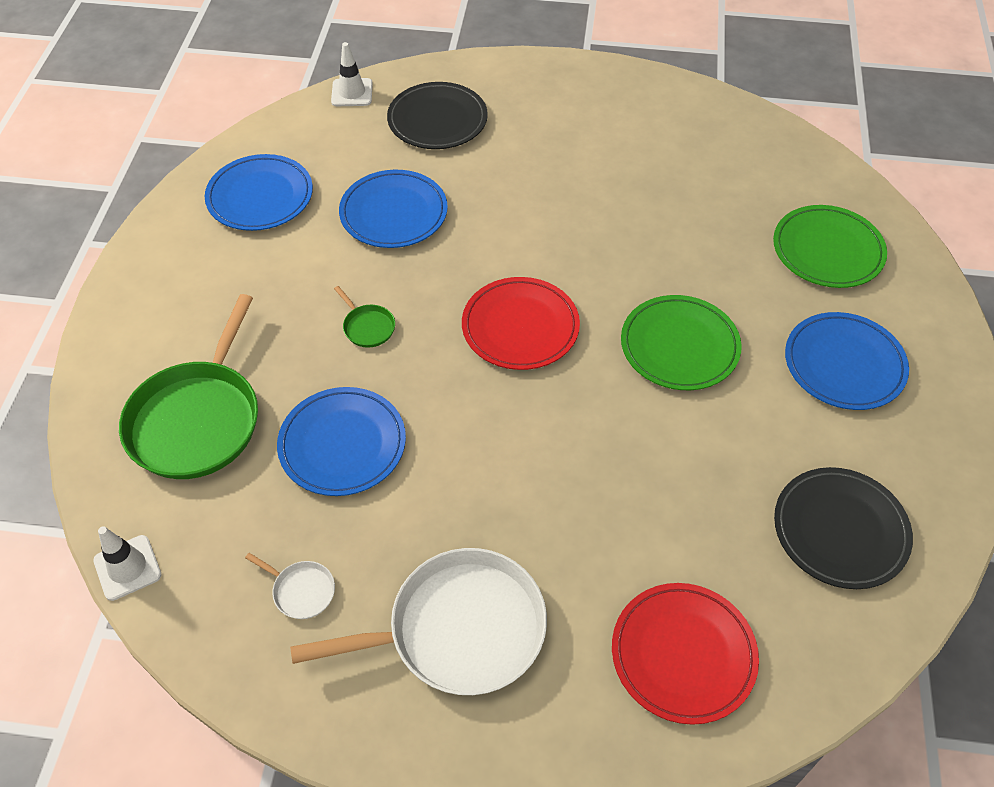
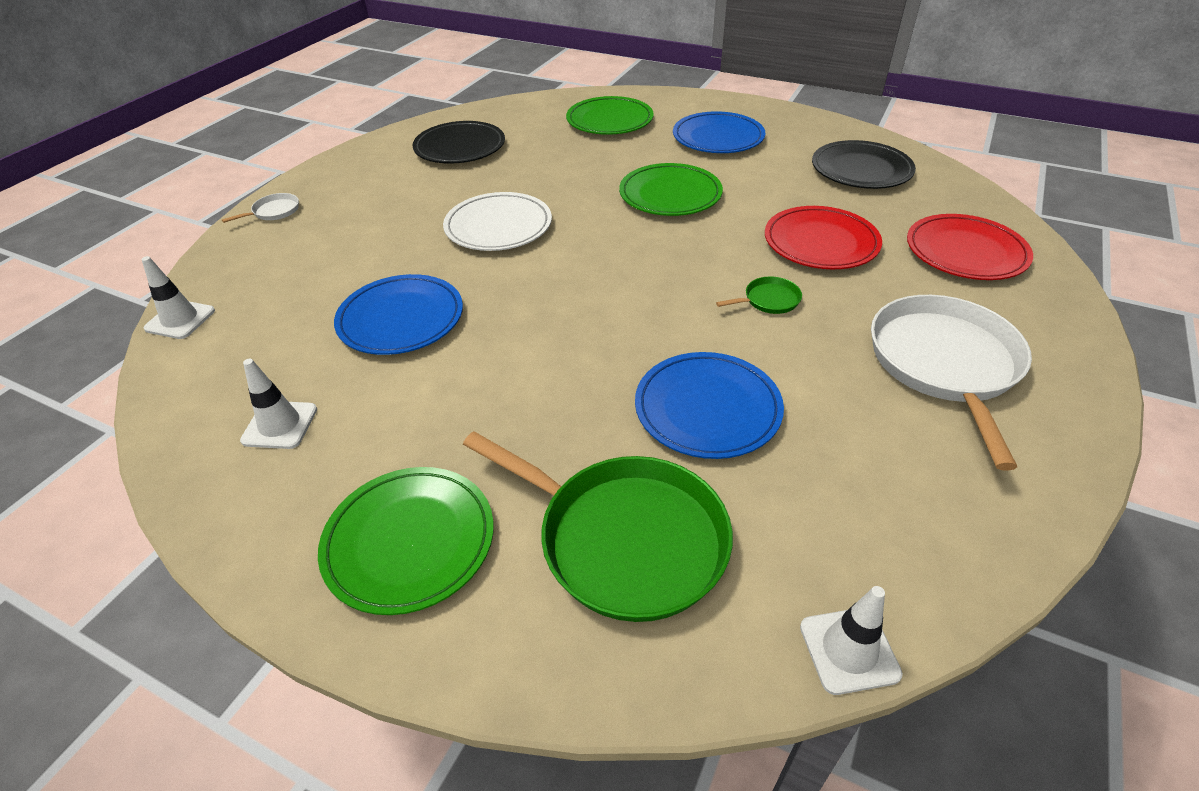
camera: 70 degrees left, 10 degrees down
blue plate [205,154,313,231] -> white traffic cone [240,359,317,449]
white pan [245,553,335,619] -> white pan moved to [222,193,299,223]
green pan [334,286,395,348] -> green pan moved to [716,276,802,314]
black plate [387,82,488,149] -> black plate moved to [412,121,505,164]
red plate [462,277,580,370] -> red plate moved to [765,206,882,269]
none -> green plate [318,467,494,615]
none -> white plate [443,192,552,251]

